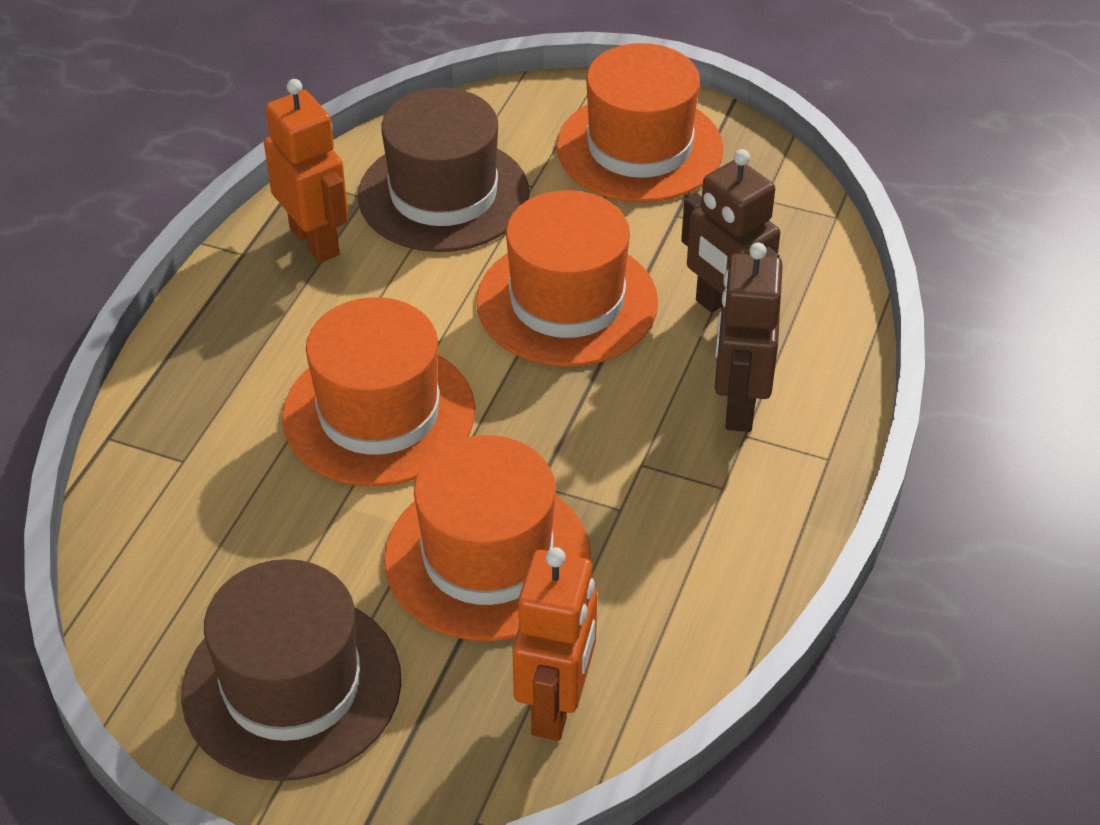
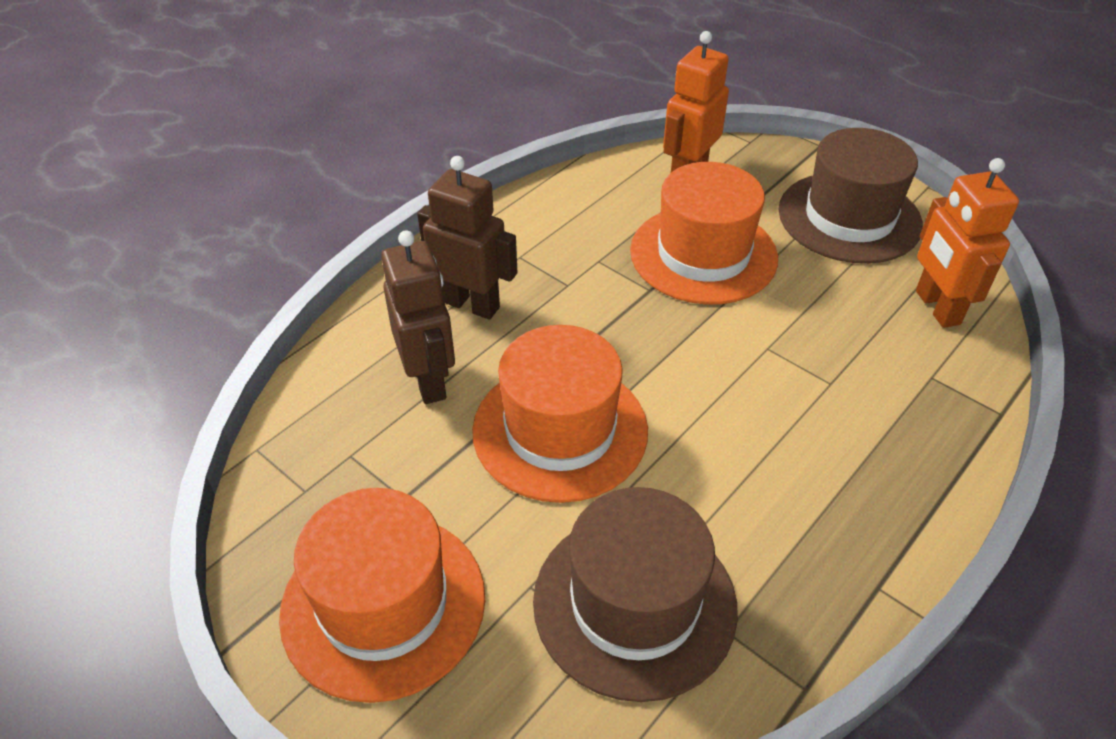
camera: 160 degrees left, 0 degrees up
orange robot [264,79,348,263] -> orange robot moved to [916,158,1019,328]
orange hat [282,297,475,486] -> none
brown robot [715,243,783,432] -> brown robot turned 90 degrees counterclockwise [417,156,518,320]

